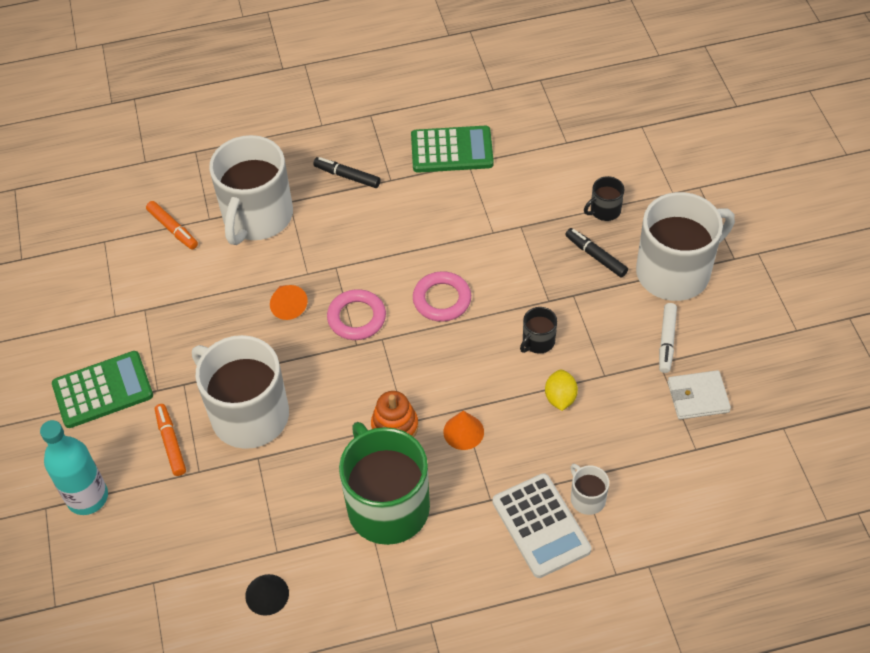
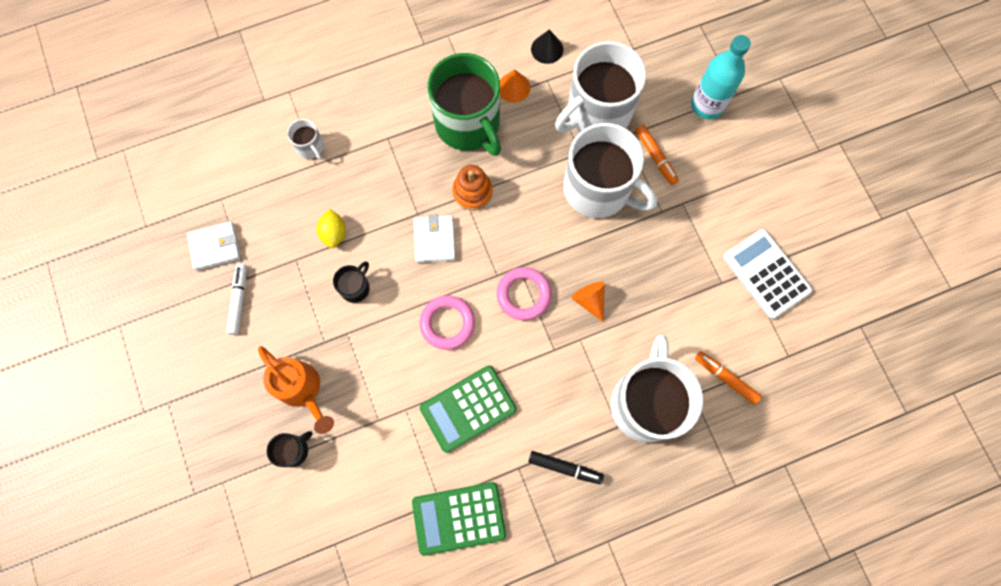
camera: 170 degrees right, 20 degrees up
green calculator [52,351,153,428] -> green calculator moved to [420,365,517,453]
orange cone [443,411,484,450] -> orange cone moved to [500,69,530,103]
white calculator [493,473,591,578] -> white calculator moved to [723,229,813,319]
black marker [565,228,628,278] -> orange watering can [258,346,334,434]
white mug [636,192,735,301] -> white mug moved to [555,41,646,132]
none -> white wallet [414,214,456,263]

